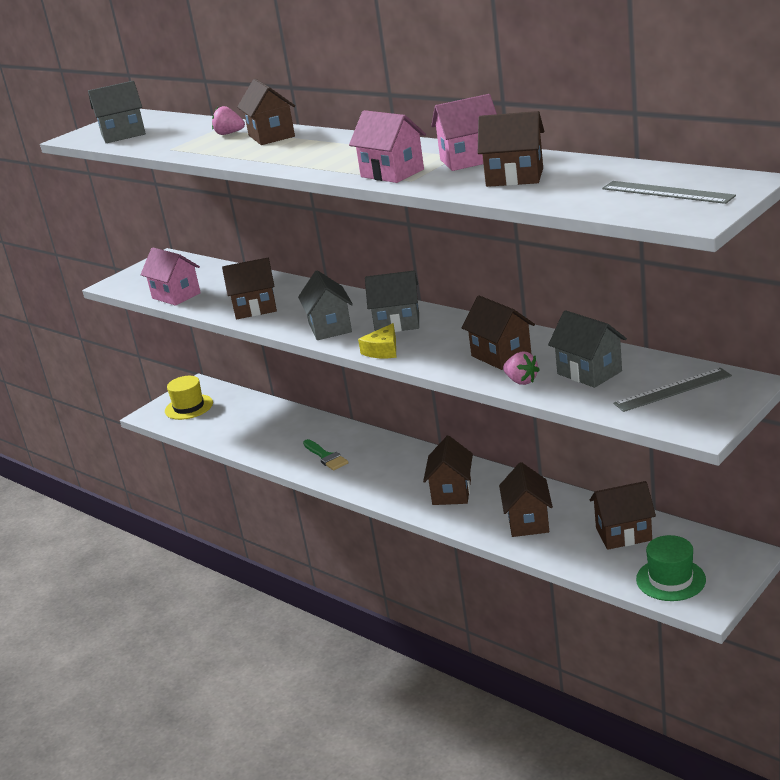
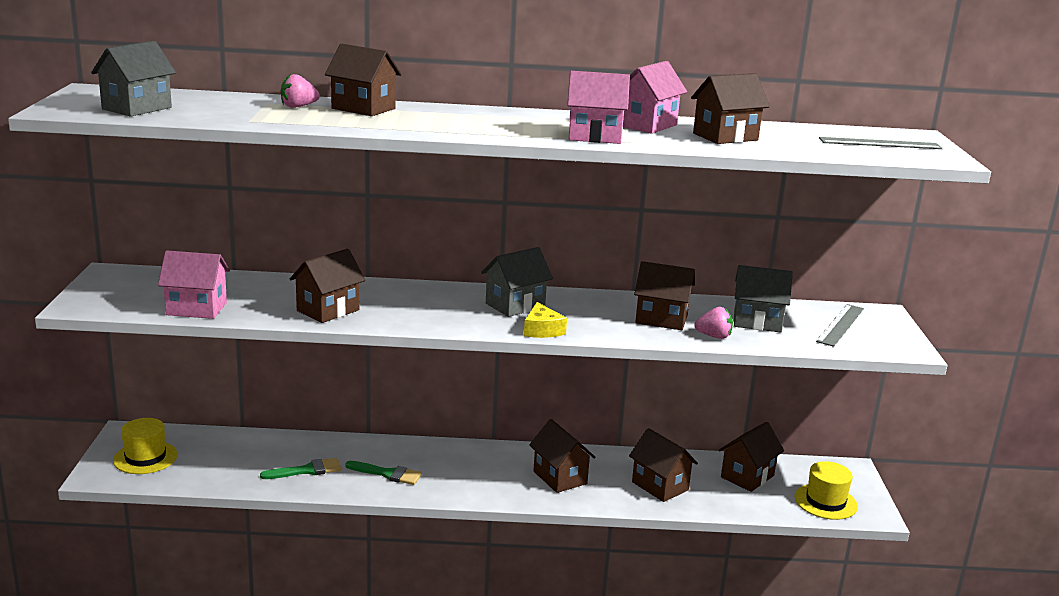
camera: 45 degrees left, 5 degrees down
grey house [298,270,353,340] -> none
green hat [636,535,706,601] -> yellow hat [794,461,858,520]
none -> green brush [260,458,341,479]

